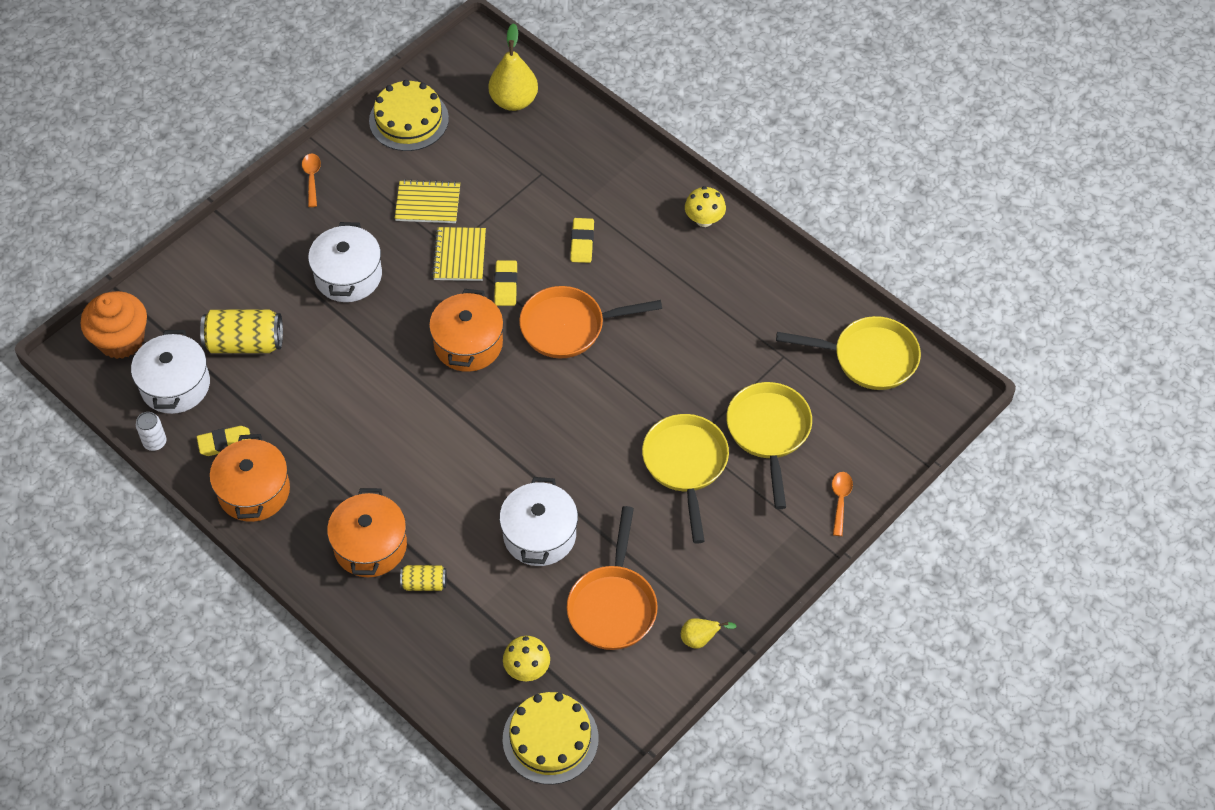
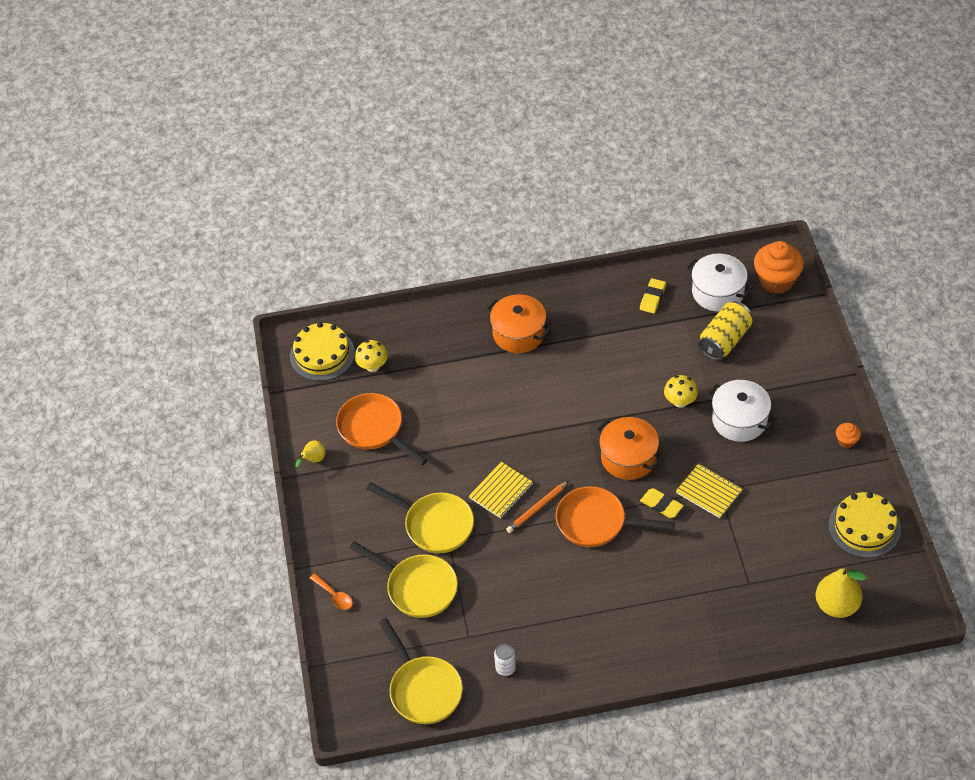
camera: 130 degrees right, 5 degrees down
white can [136,412,167,451] -> white can moved to [494,643,516,676]
orange pot [210,434,290,522] -> none
orange spoon [302,154,321,207] -> orange cupcake [836,423,861,448]
yellow notebook [395,179,460,223] -> yellow notebook moved to [469,462,533,518]
yellow can [400,565,447,591] -> none
white pot [499,477,578,566] -> none
orange pan [519,286,662,358] -> orange pan turned 105 degrees counterclockwise [556,486,675,547]
yellow eraser [570,218,594,263] -> none
yellow mushroom [685,186,726,227] -> yellow mushroom moved to [664,375,698,408]
yellow pan [776,316,921,390] -> yellow pan turned 75 degrees counterclockwise [379,618,463,724]
none -> orange pencil [506,481,569,533]

